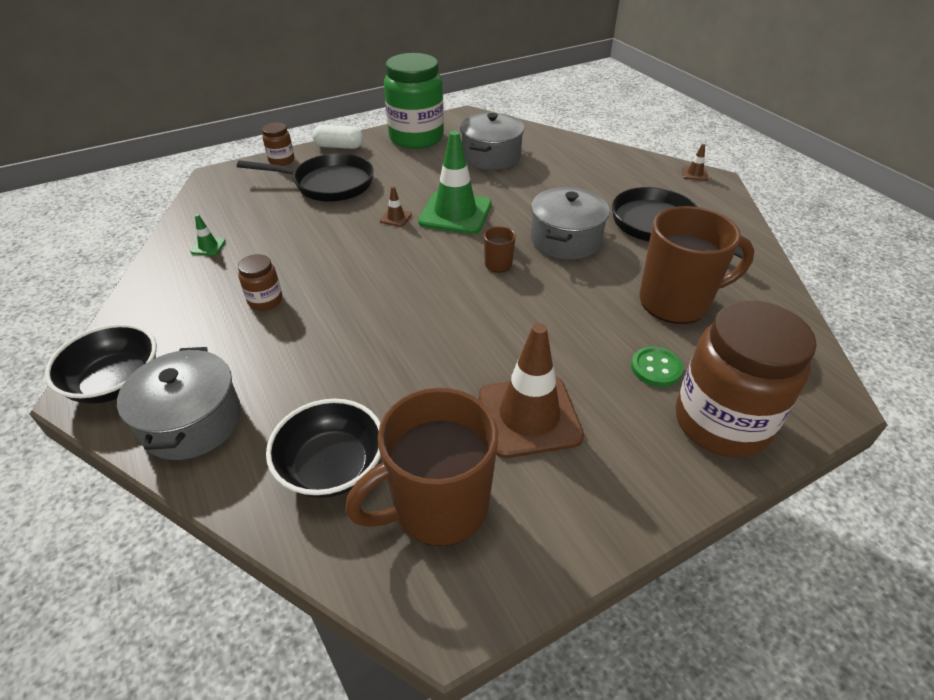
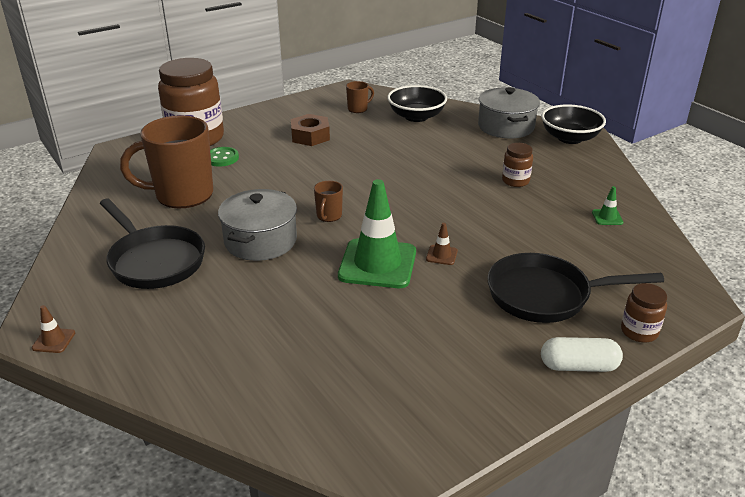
camera: 175 degrees right, 10 degrees down
brown mug [345,388,498,546] -> brown mug [346,81,374,113], size x0.43
green jar [384,53,444,149] -> none
grey pot [460,113,524,170] -> none
brown traffic cone [479,323,584,458] -> brown nut [291,114,330,146]

